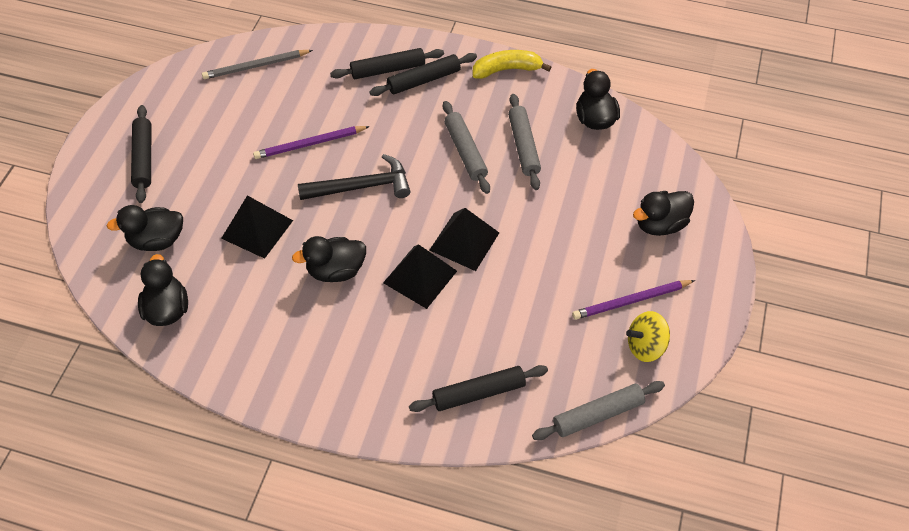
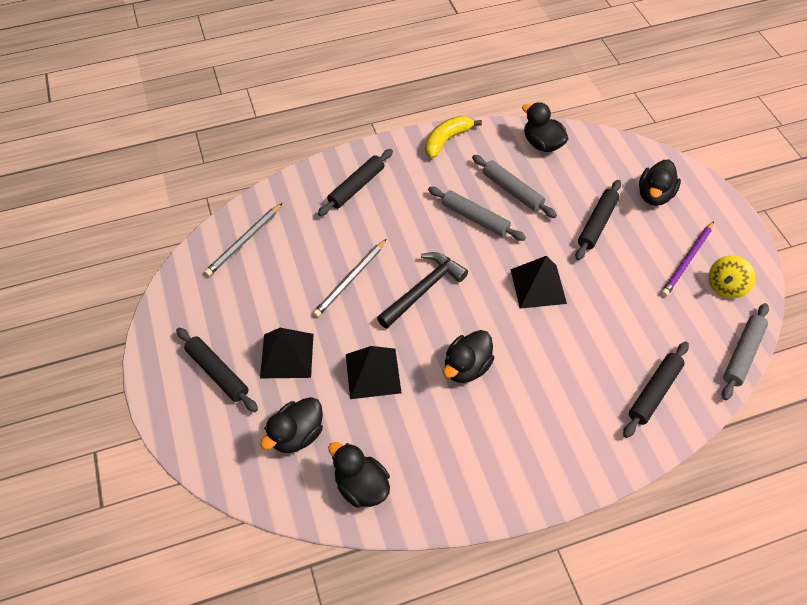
camera: 35 degrees left, 0 degrees up
purple pencil [253,126,370,159] -> grey pencil [313,239,386,317]
black rolling pin [369,53,477,96] -> black rolling pin moved to [575,180,621,260]
black pyramid [383,244,457,309] -> black pyramid moved to [260,328,313,378]

